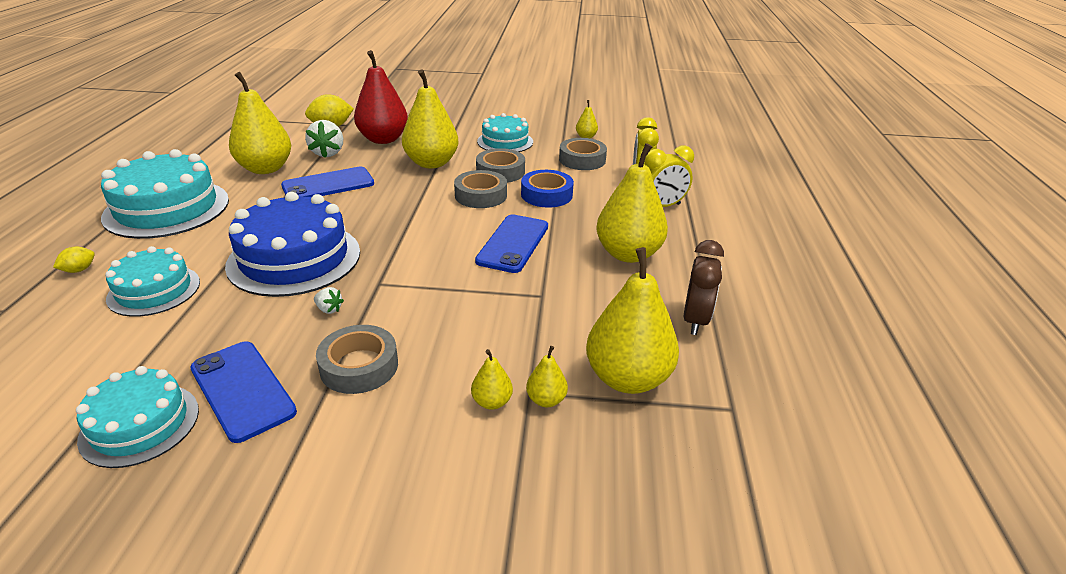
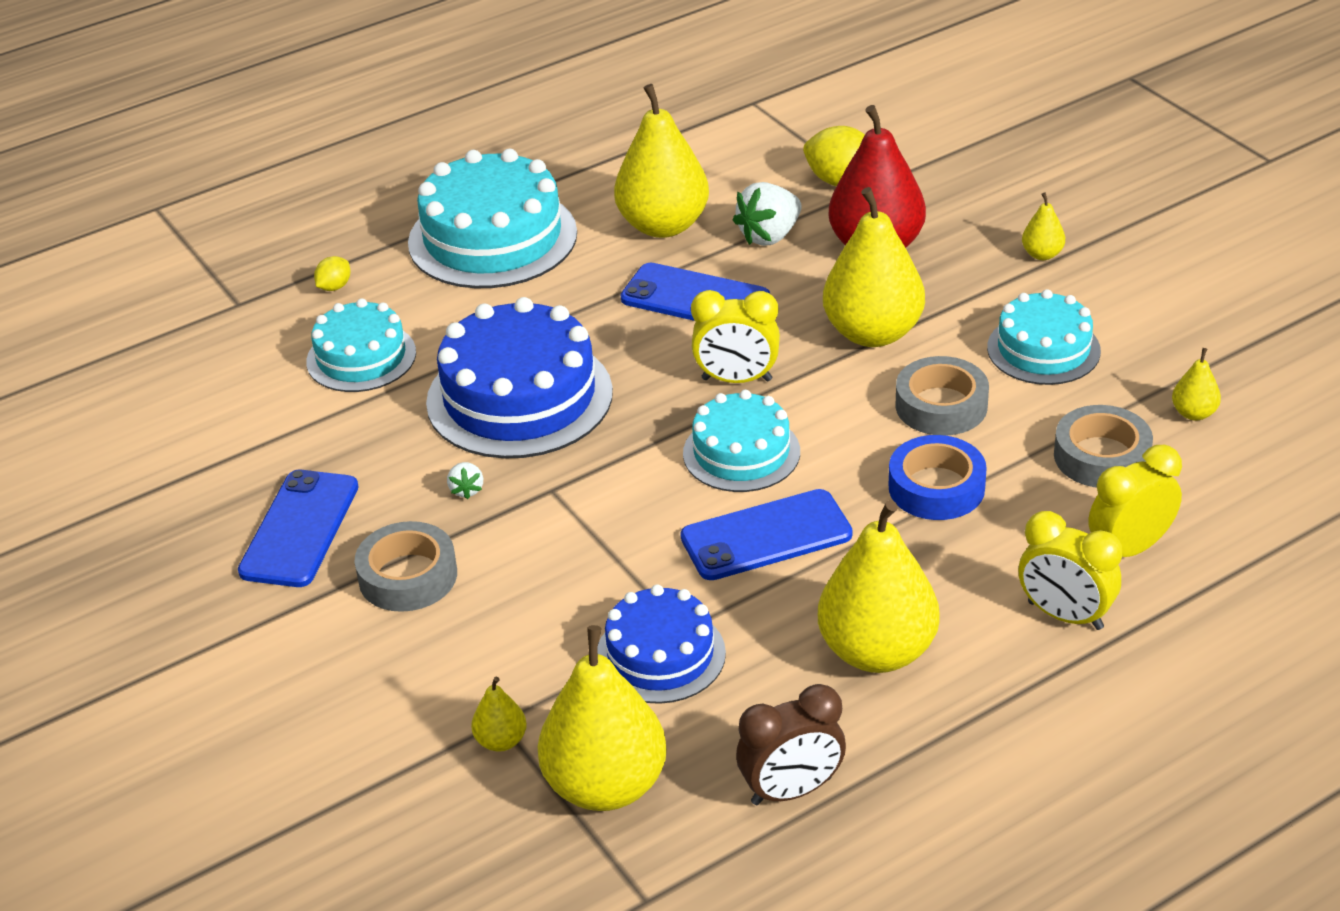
camera: 55 degrees right, 5 degrees up
yellow lemon [53,247,95,273] -> yellow lemon turned 60 degrees counterclockwise [314,256,350,291]
turquoise cake [76,366,199,468] -> turquoise cake moved to [683,390,800,492]
grey tape [454,170,507,208] -> none
yellow pear [471,349,513,410] -> yellow pear moved to [1022,192,1065,260]
none -> blue cake [597,585,726,704]
none -> yellow clock [691,290,780,383]

